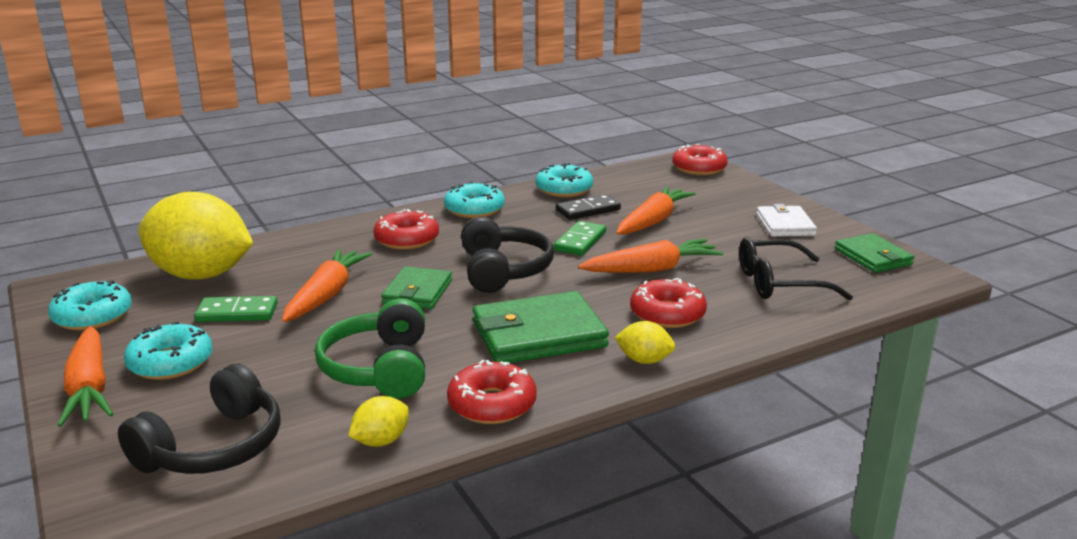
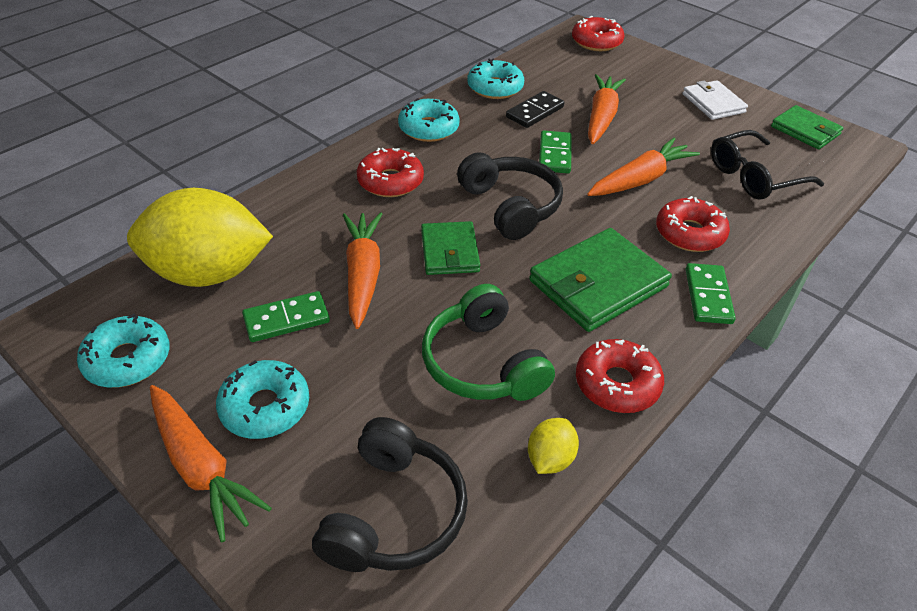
camera: 20 degrees left, 20 degrees up
yellow lemon [614,321,675,364] -> green domino [686,263,736,324]

